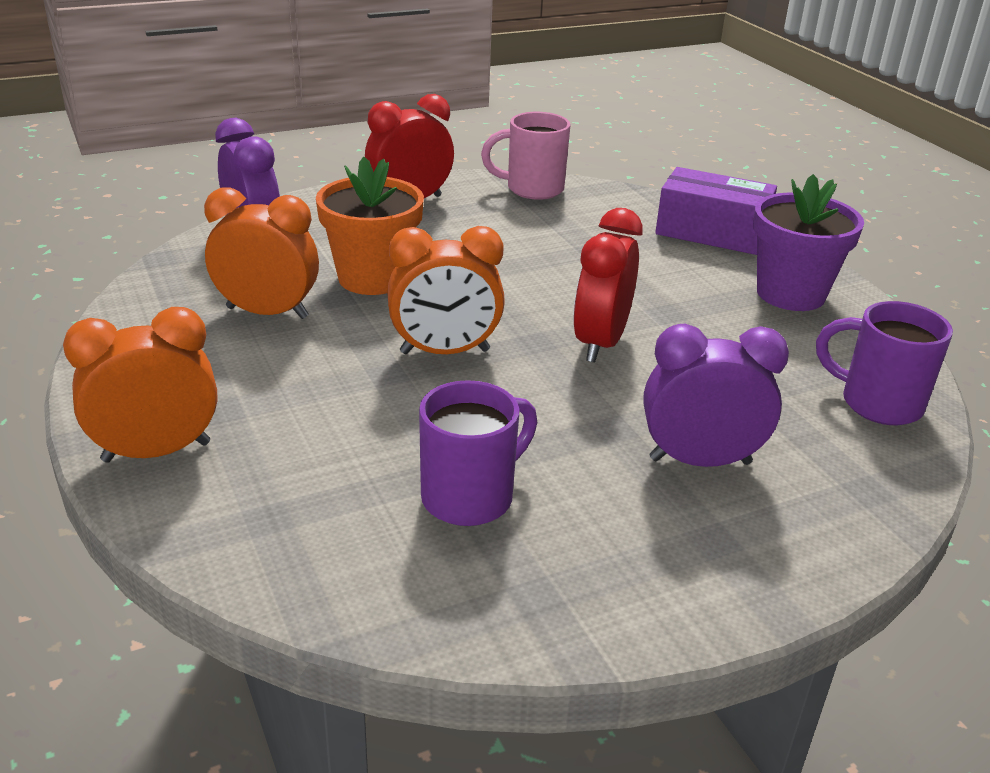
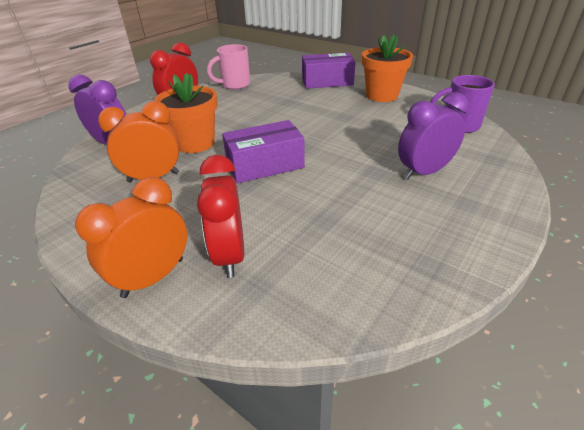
camera: 25 degrees left, 5 degrees up
orange clock [387,226,505,354] -> purple box [222,120,305,183]
purple mug [419,380,537,526] -> none
red clock [573,208,643,363] -> red clock moved to [197,155,244,278]
purple flower pot [753,174,864,311] -> orange flower pot [362,35,413,102]

